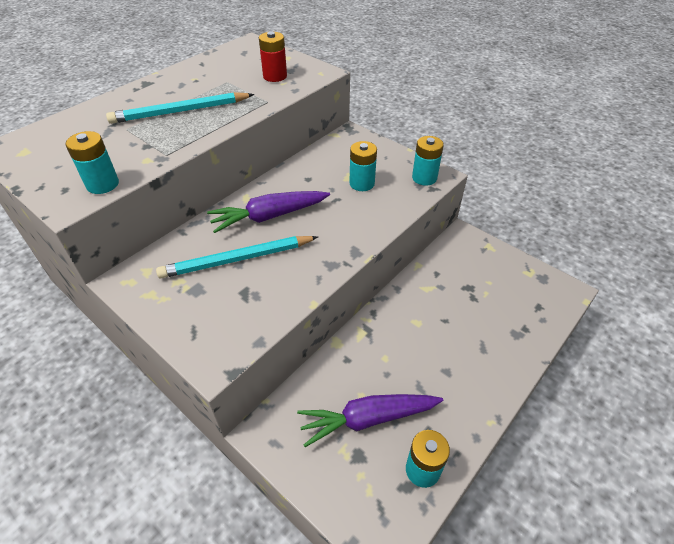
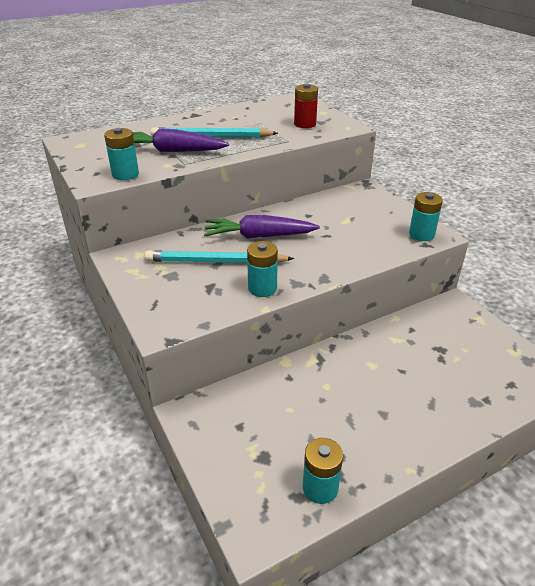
camera: 20 degrees right, 10 degrees down
purple carrot [297,394,443,447] -> purple carrot moved to [133,128,229,152]
turquoise battery [349,141,377,191] -> turquoise battery moved to [247,241,278,297]

